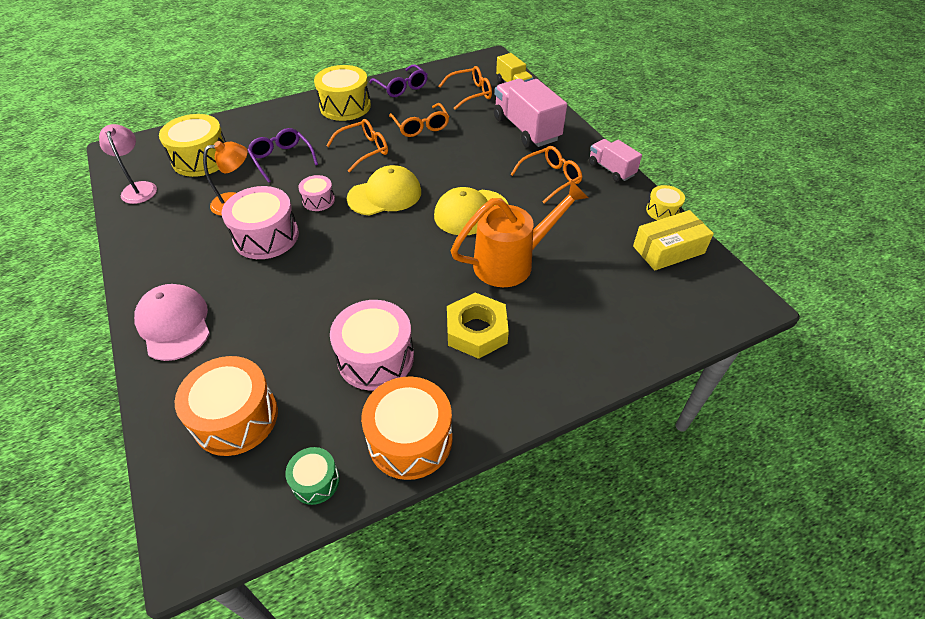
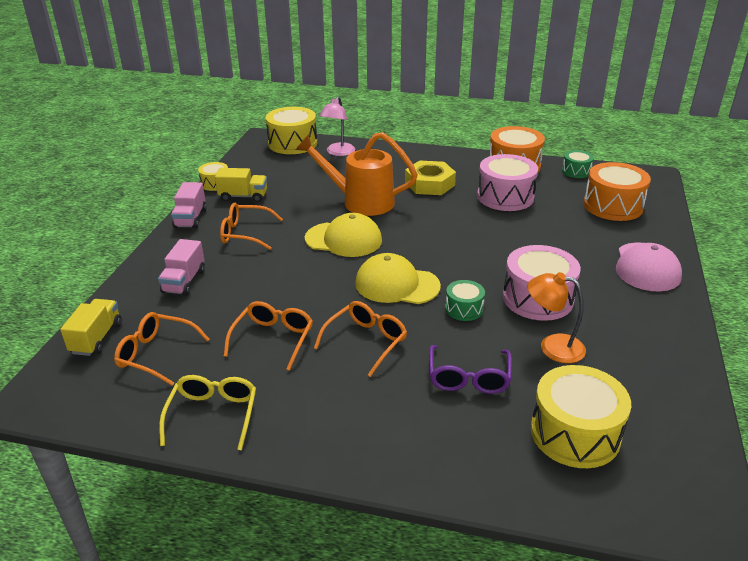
camera: 140 degrees left, 15 degrees down
pink lamp [99,124,157,204] -> pink lamp moved to [319,97,355,156]
pink drum [298,175,335,211] -> green drum [445,280,485,321]
yellow drum [314,65,371,121] -> yellow drum moved to [266,107,317,154]
orange glasses [326,119,388,172] -> orange glasses turned 120 degrees clockwise [314,301,407,377]
purple glasses [369,64,428,97] -> yellow glasses [159,375,256,450]
pink truck [494,79,567,148] -> pink truck [158,239,205,296], size x0.57
yellow box [633,210,714,271] -> none
none -> yellow truck [215,168,267,202]

